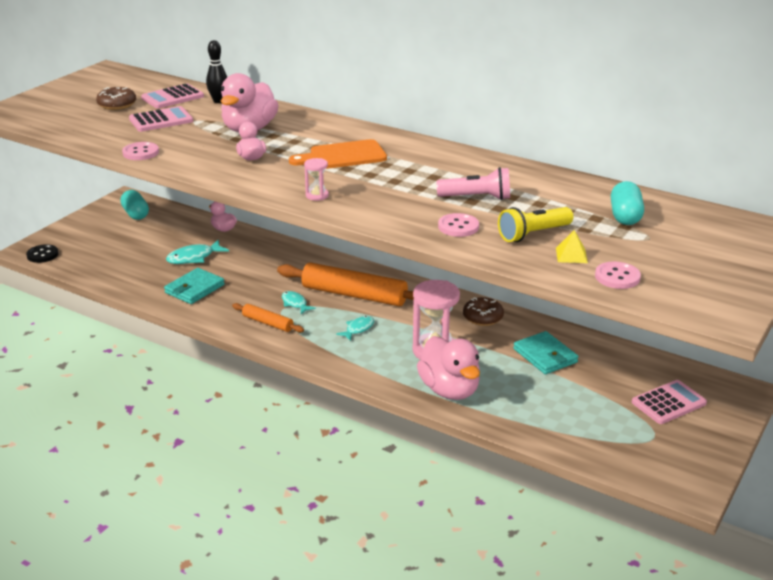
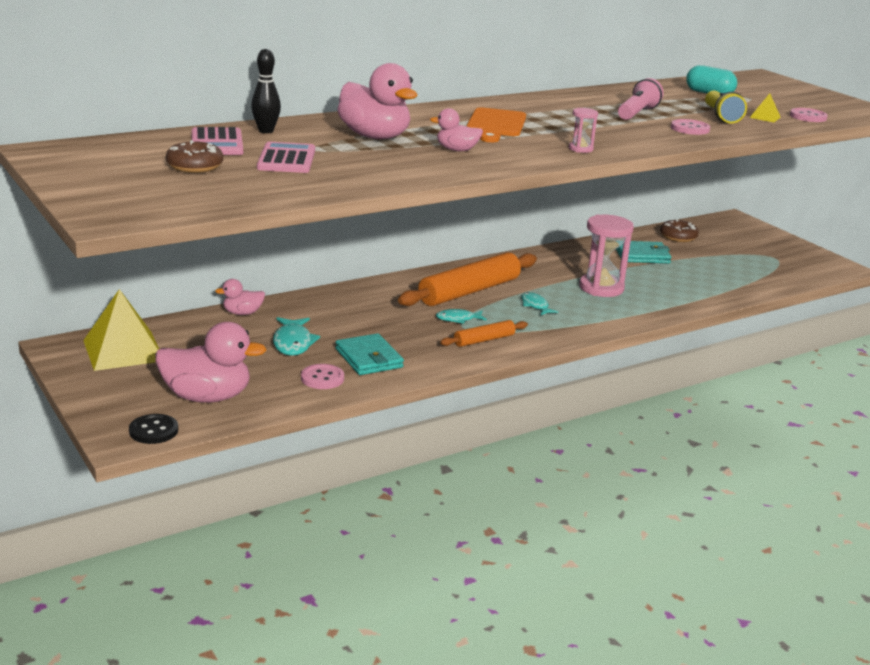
camera: 65 degrees left, 5 degrees down
turquoise capsule [120,190,149,220] -> yellow pyramid [83,289,159,371]
pink button [122,142,159,160] -> pink button moved to [301,364,344,389]
pink duck [417,336,480,400] -> pink duck moved to [155,322,266,403]
brown donut [463,297,504,326] -> brown donut moved to [660,219,699,242]
pink calculator [632,380,707,424] -> none

